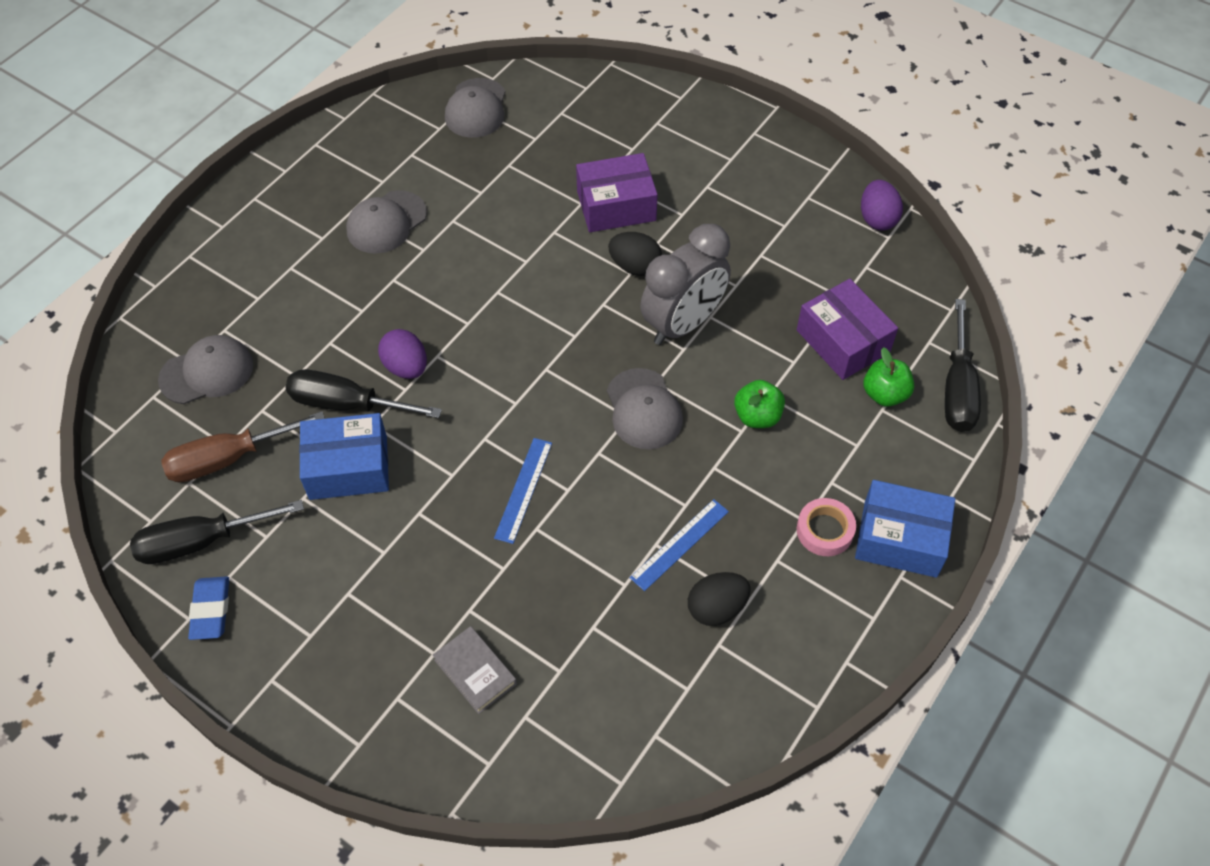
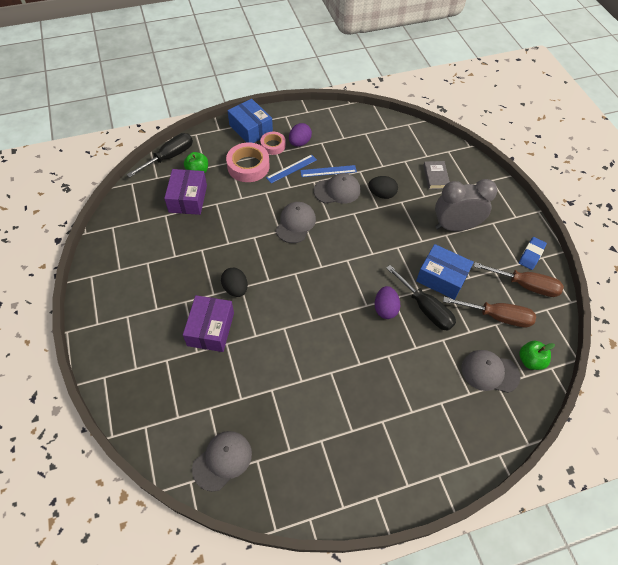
camera: 145 degrees left, 0 degrees up
black screwdriver [130,500,304,564] -> brown screwdriver [474,262,564,297]
grey cap [346,190,427,254] -> grey cap moved to [314,173,360,204]
blue ruler [494,438,552,544] -> blue ruler moved to [266,154,317,183]
purple box [576,153,658,232] -> purple box turned 75 degrees clockwise [183,295,234,352]
grey clock [640,224,731,345] -> grey clock moved to [435,179,498,231]
black egg [688,572,751,626] -> black egg moved to [368,176,398,199]
green apple [734,380,785,428] -> green apple moved to [519,341,555,370]
purple egg [861,180,903,231] -> purple egg moved to [289,123,312,147]
none -> pink tape [226,142,270,182]

